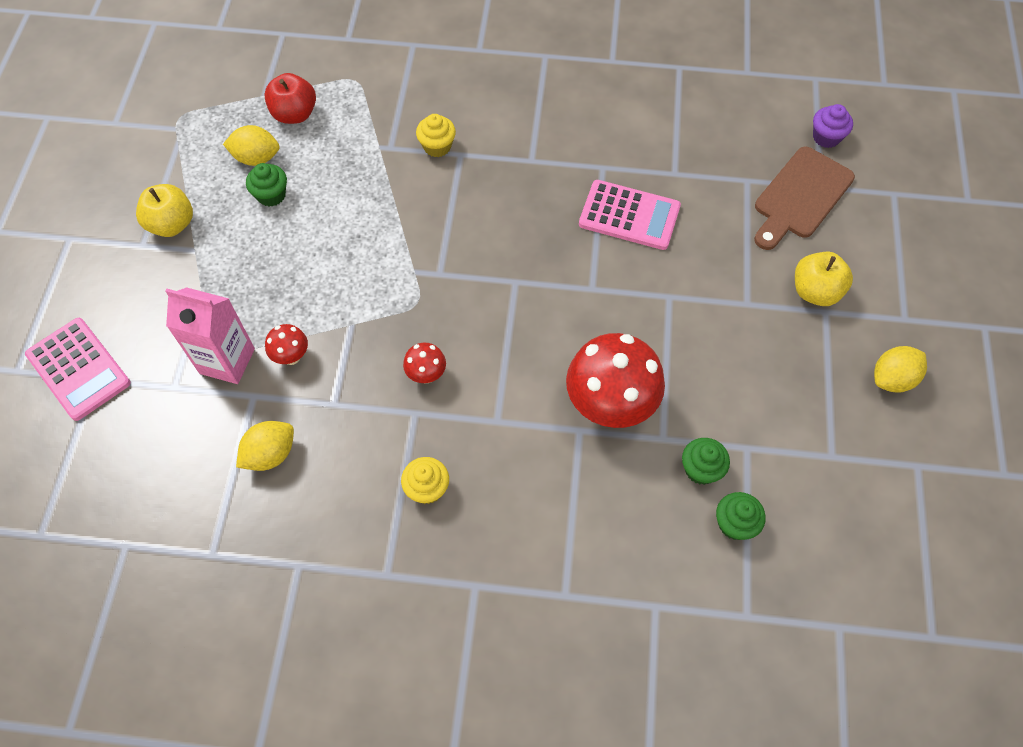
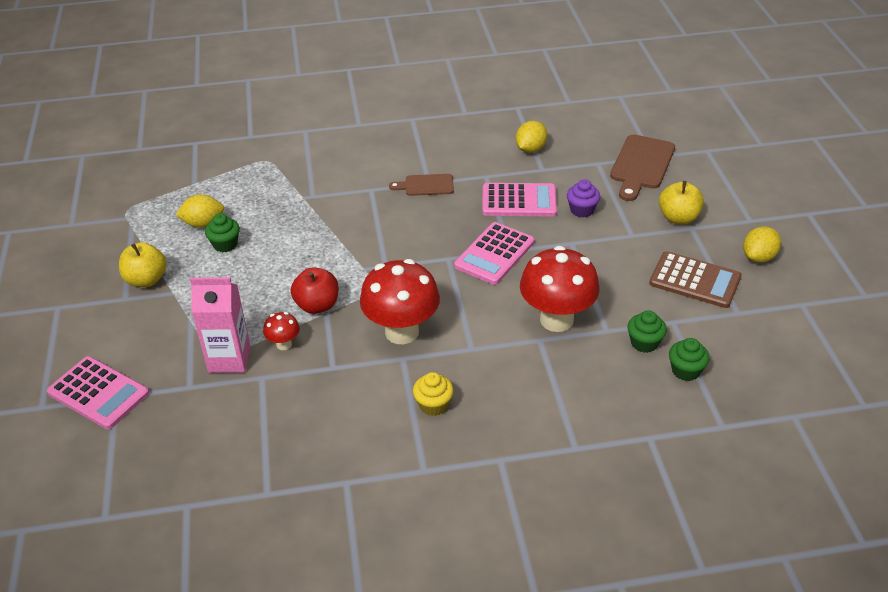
camera: 15 degrees left, 20 degrees down
yellow lemon [236,421,294,471] -> yellow lemon moved to [516,121,547,153]
red apple [264,73,316,124] -> red apple moved to [291,267,338,314]
red mushroom [403,343,446,383] -> red mushroom [360,259,440,344], size x2.19
yellow cupcake [416,114,456,157] -> none
purple cupcake [813,104,853,148] -> purple cupcake moved to [567,179,600,218]
none -> brown cutting board [389,174,454,196]
none -> pink calculator [454,222,535,285]
none -> brown calculator [649,251,742,308]

